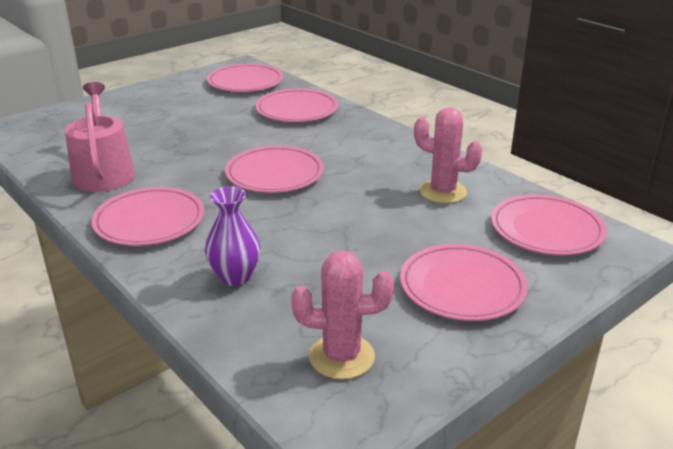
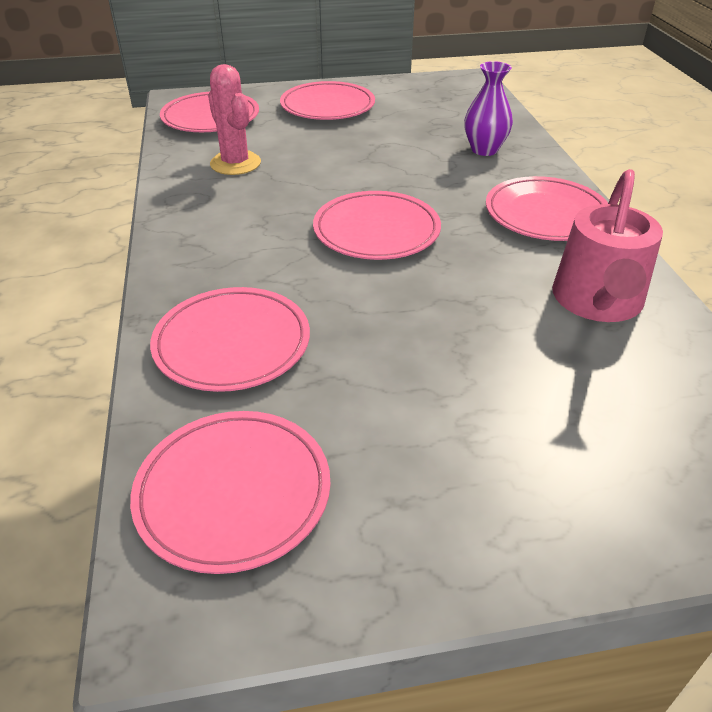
camera: 150 degrees left, 10 degrees up
pink cactus [291,250,394,379] -> none

